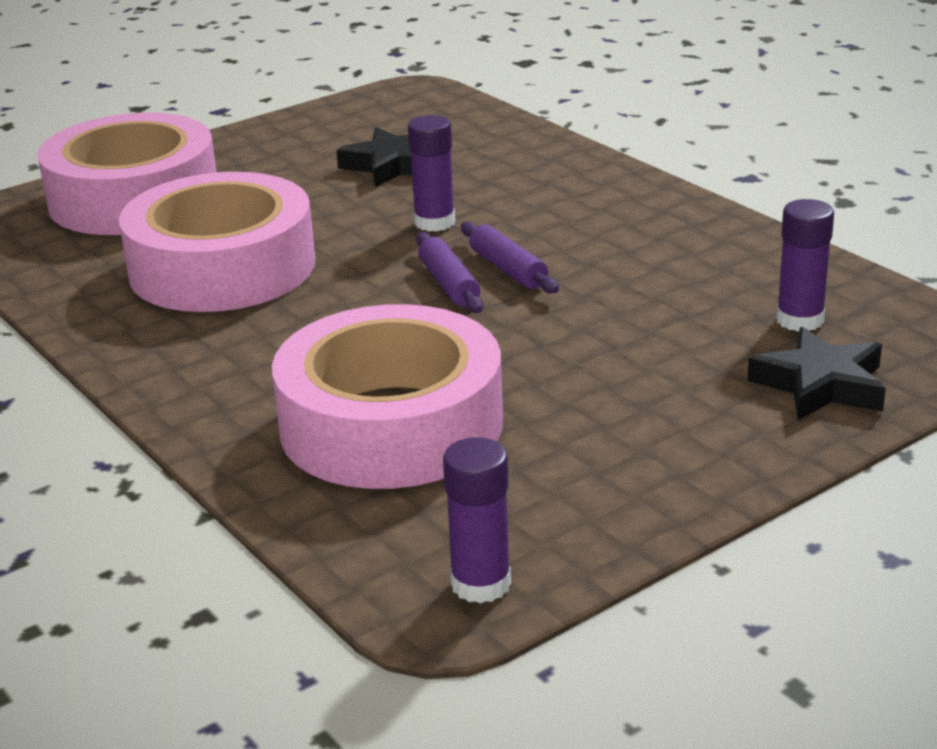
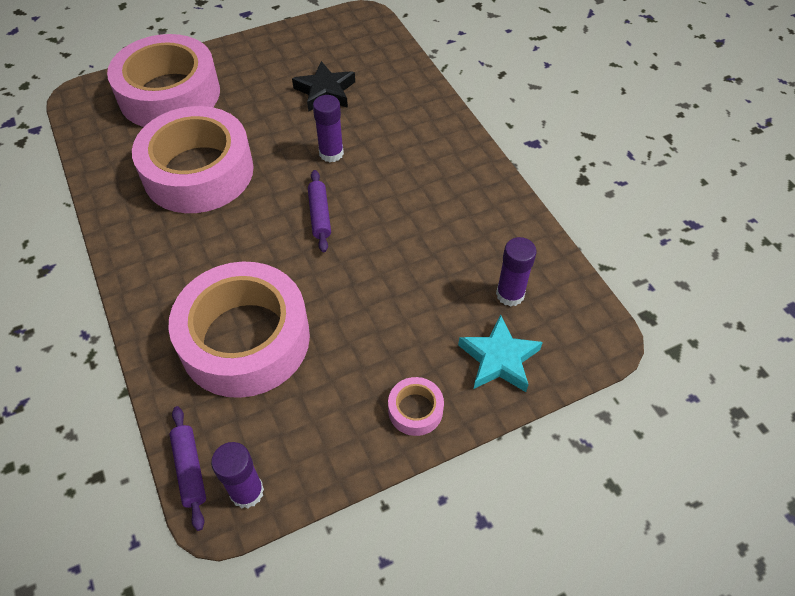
camera: 10 degrees right, 25 degrees up
purple rolling pin [461,221,559,293] -> purple rolling pin moved to [169,406,206,531]
black star [747,327,886,420] -> turquoise star [458,314,543,392]
none -> pink tape [388,377,444,436]

